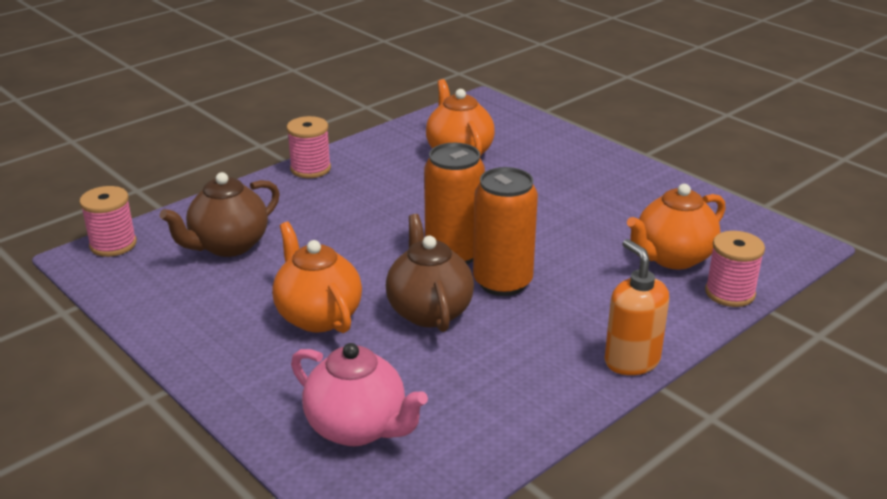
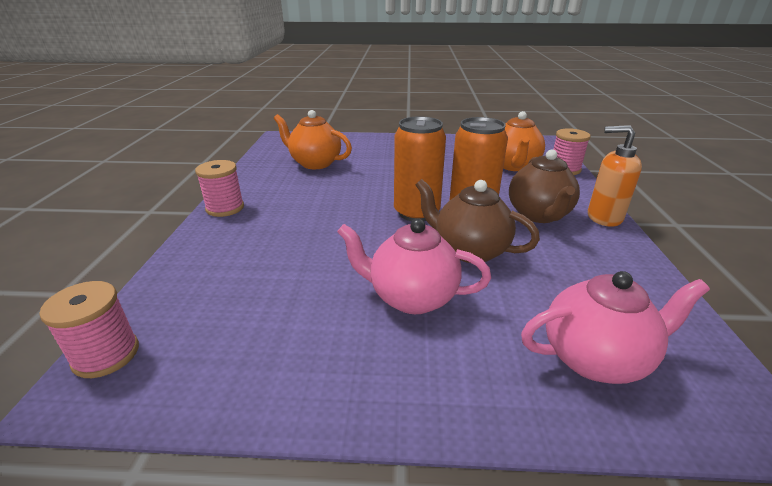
camera: 45 degrees left, 0 degrees up
brown teapot [160,172,280,257] -> brown teapot moved to [509,149,580,223]
orange teapot [272,222,362,333] -> pink teapot [337,219,491,314]

